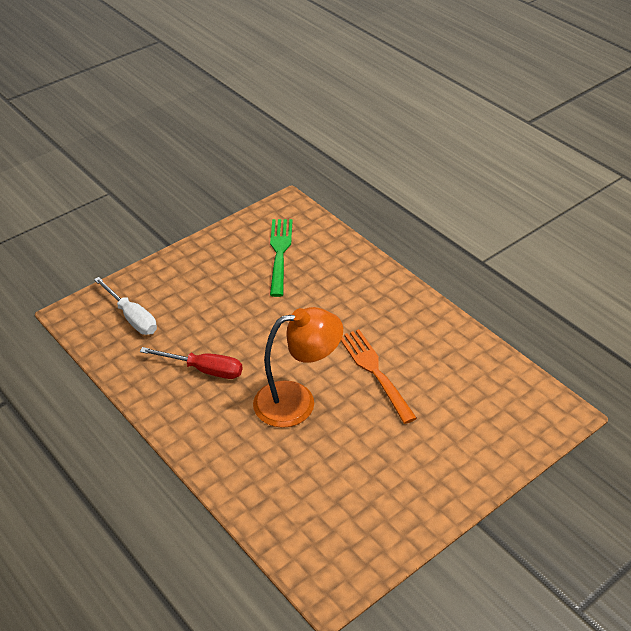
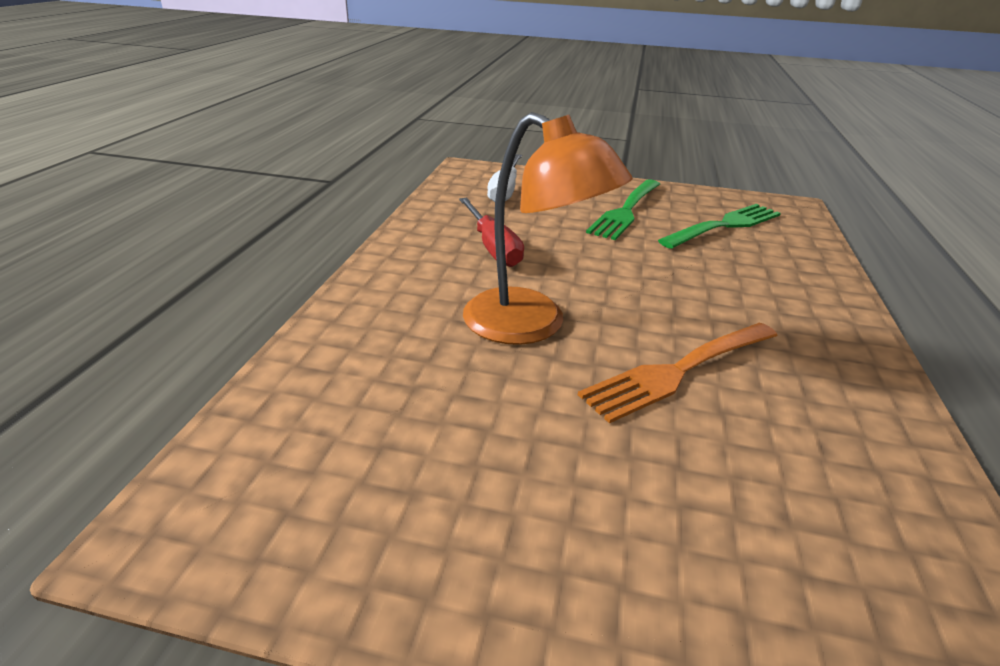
camera: 50 degrees right, 10 degrees down
orange fork [341,329,417,424] -> orange fork turned 150 degrees counterclockwise [578,323,778,423]
none -> green fork [586,179,660,240]

